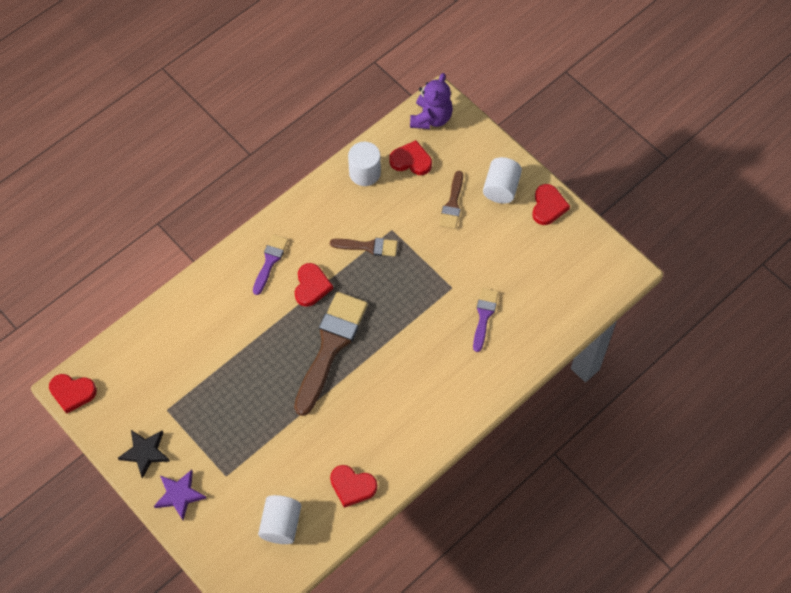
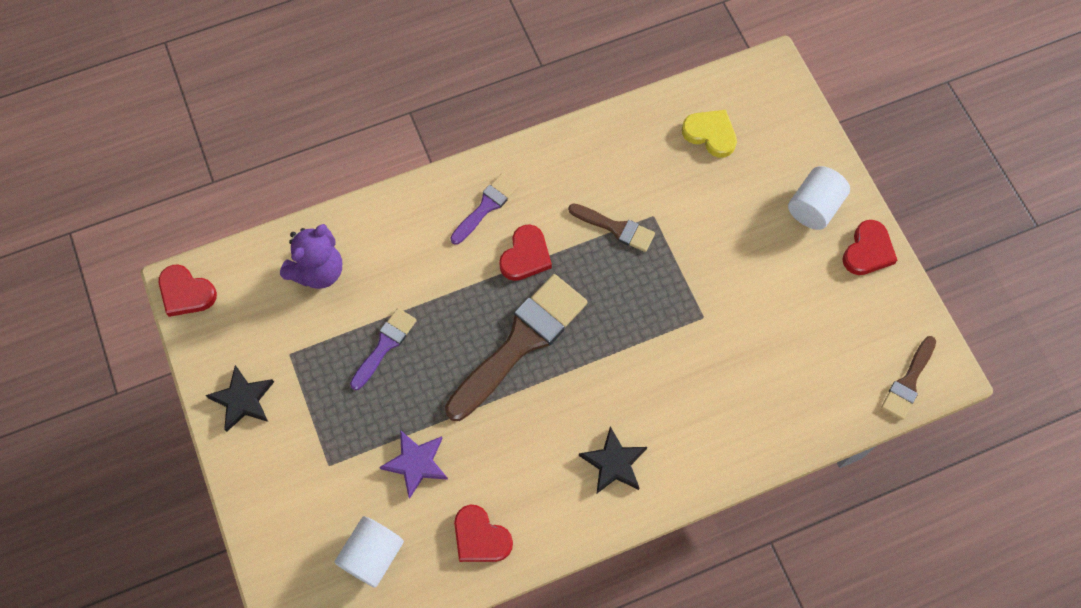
camera: 20 degrees right, 5 degrees up
purple star [154,470,206,520] -> purple star moved to [379,430,448,499]
white cylinder [348,142,381,186] -> none
red heart [389,140,432,175] -> yellow heart [682,110,737,158]
purple teddy bear [410,73,453,129] -> purple teddy bear moved to [280,224,342,289]
brown brush [439,171,463,229] -> brown brush moved to [881,336,936,420]
purple brush [473,288,499,352] -> purple brush moved to [350,308,417,390]
none -> black star [579,426,647,494]

